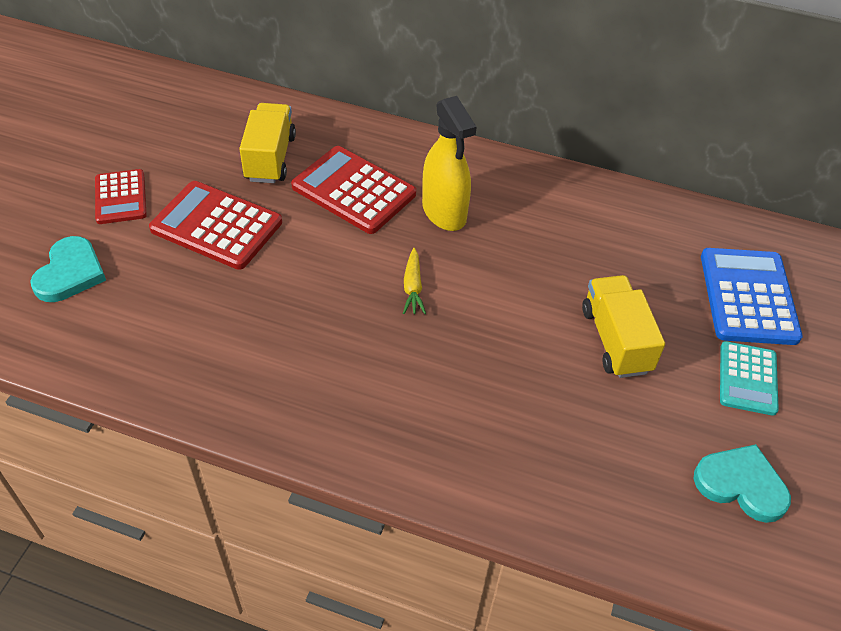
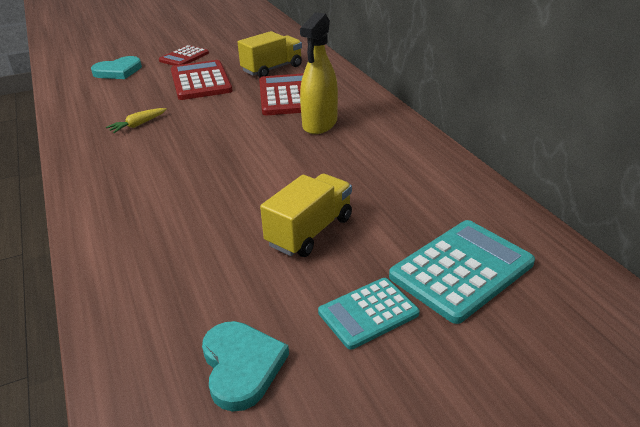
camera: 50 degrees right, 15 degrees down
yellow carrot [403,248,426,314] -> yellow carrot moved to [106,108,167,133]
blue calculator [701,248,803,345] -> turquoise calculator [389,220,535,324]

